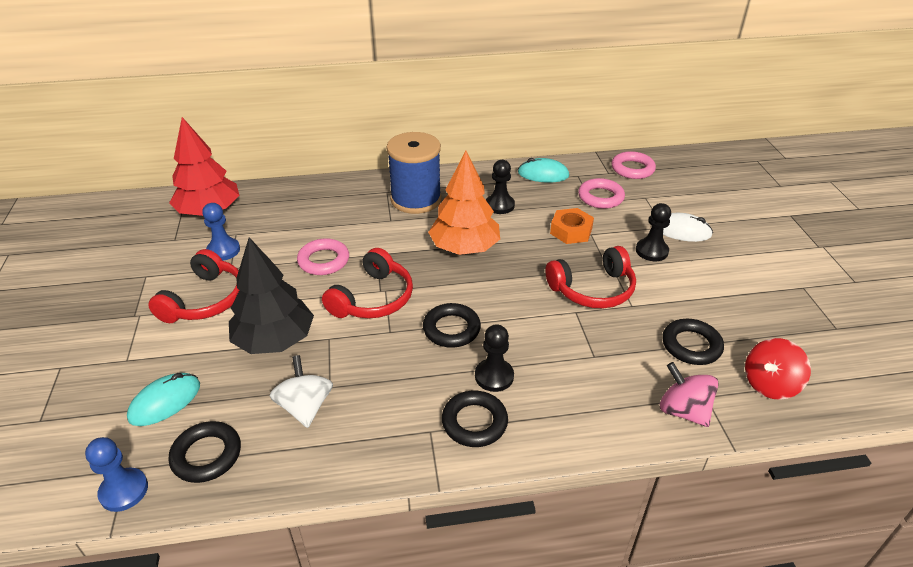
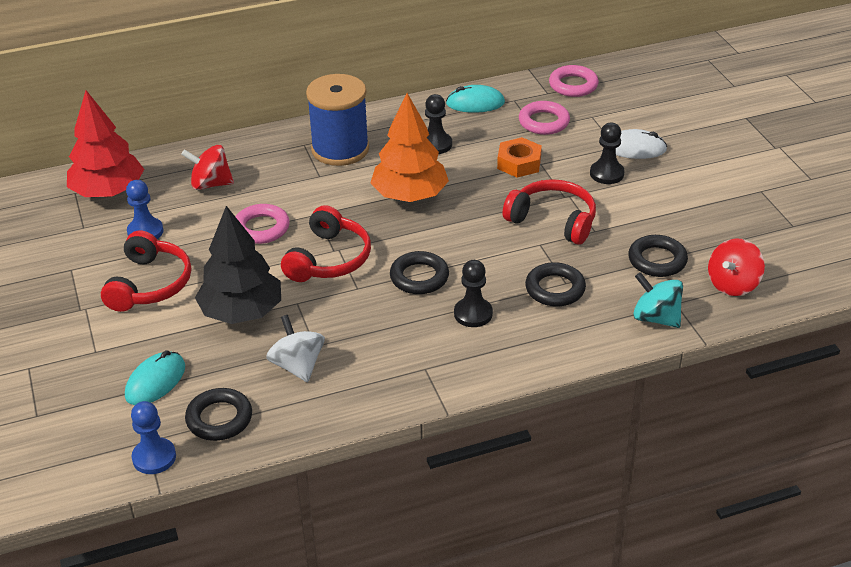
camera: 10 degrees left, 0 degrees up
black ring [442,391,508,447] -> black ring moved to [525,262,586,306]
red headphones [545,246,636,308] -> red headphones turned 120 degrees counterclockwise [502,179,596,245]
pink spinning top [660,362,719,427] -> turquoise spinning top [633,272,683,328]
none -> red spinning top [181,145,234,190]

